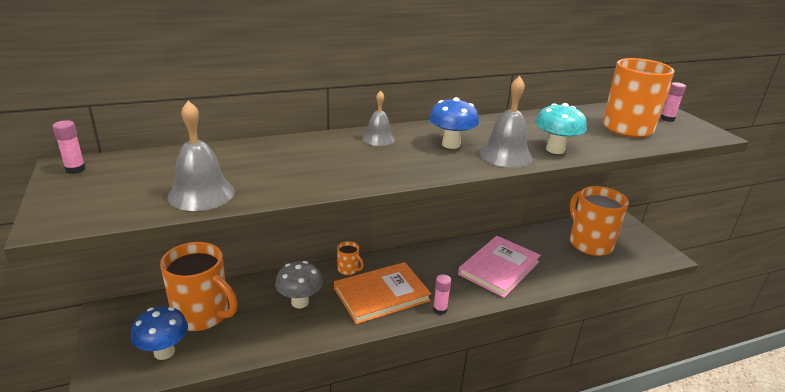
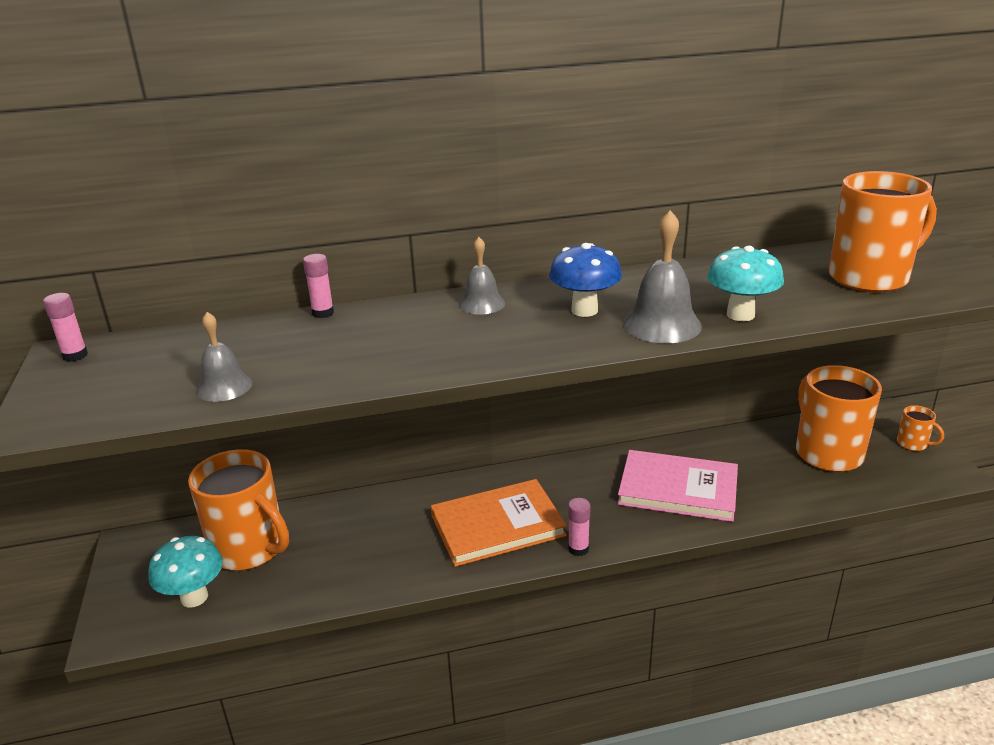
camera: 10 degrees right, 0 degrees up
blue mushroom [131,306,188,360] -> turquoise mushroom [148,536,223,608]
grey bell [167,101,235,211] -> grey bell [196,312,252,402], size x0.64
grey mushroom [275,261,323,308] -> none
orange mug [337,241,364,275] -> orange mug moved to [897,405,944,451]
pink book [458,236,541,298] -> pink book turned 60 degrees clockwise [617,450,738,522]
pink glue stick [661,82,686,122] -> pink glue stick moved to [303,254,334,318]

